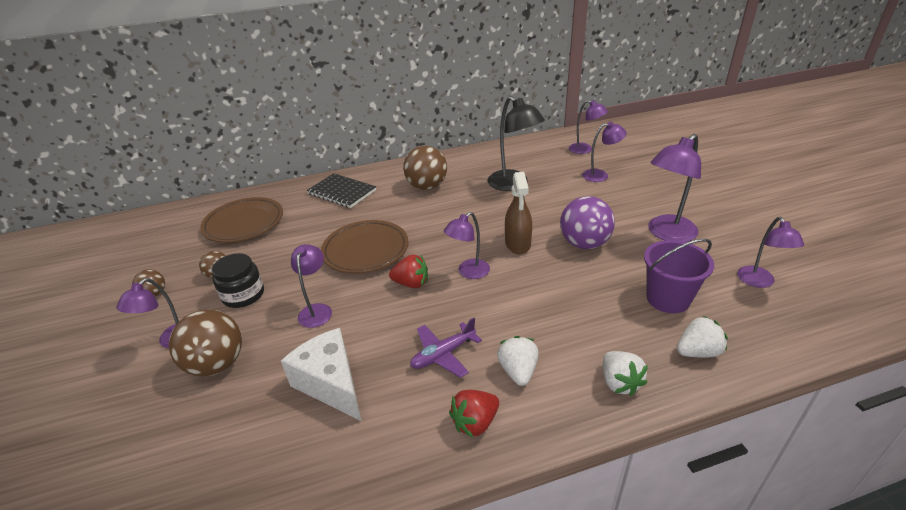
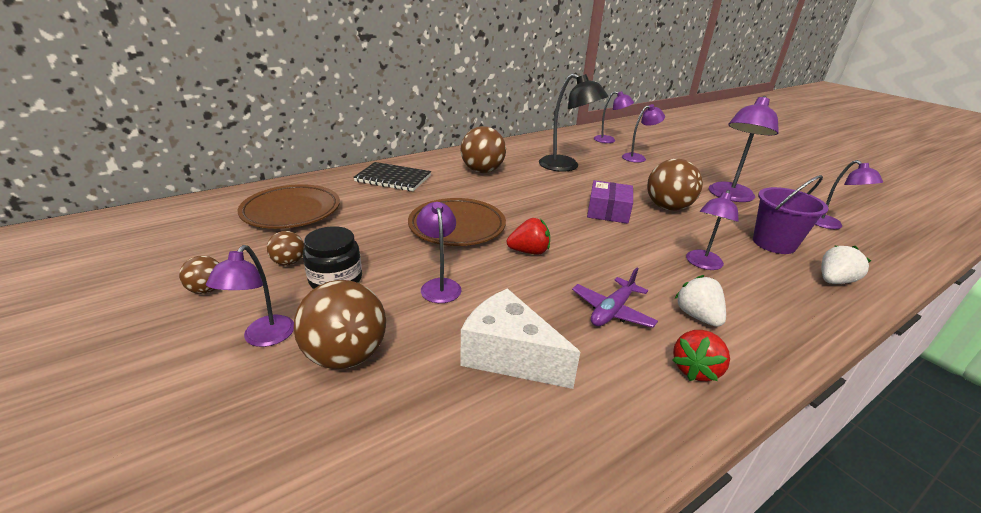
camera: 20 degrees left, 5 degrees down
purple lamp [444,212,490,279] -> purple lamp moved to [686,190,739,270]
brown spray bottle [505,172,532,254] -> purple box [587,180,633,224]
purple ball [560,196,615,249] -> brown ball [647,159,703,211]
white strawberry [603,351,648,396] -> none

